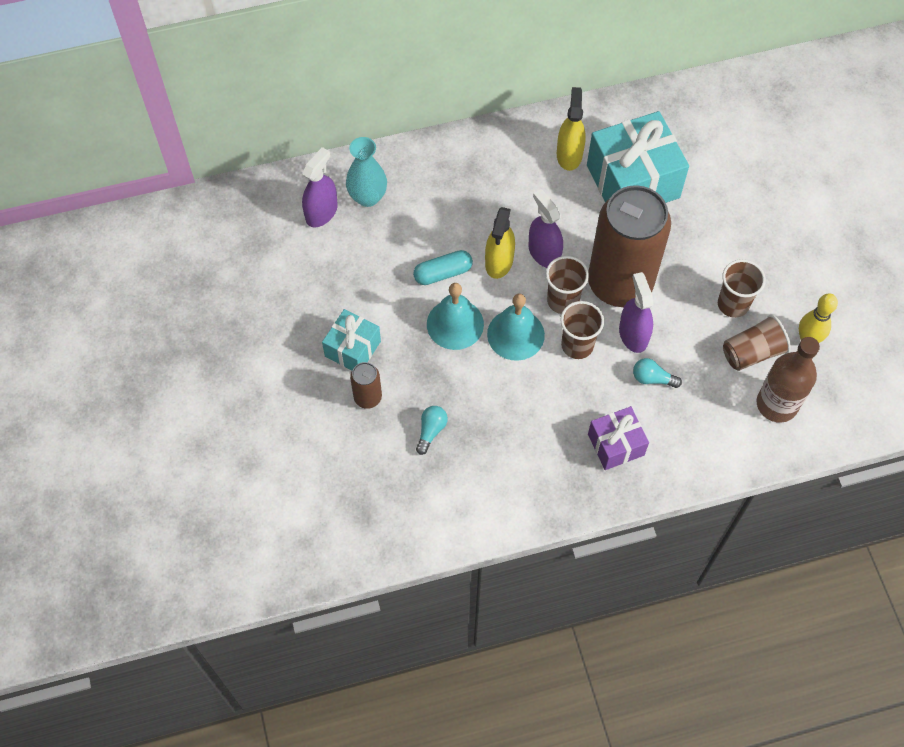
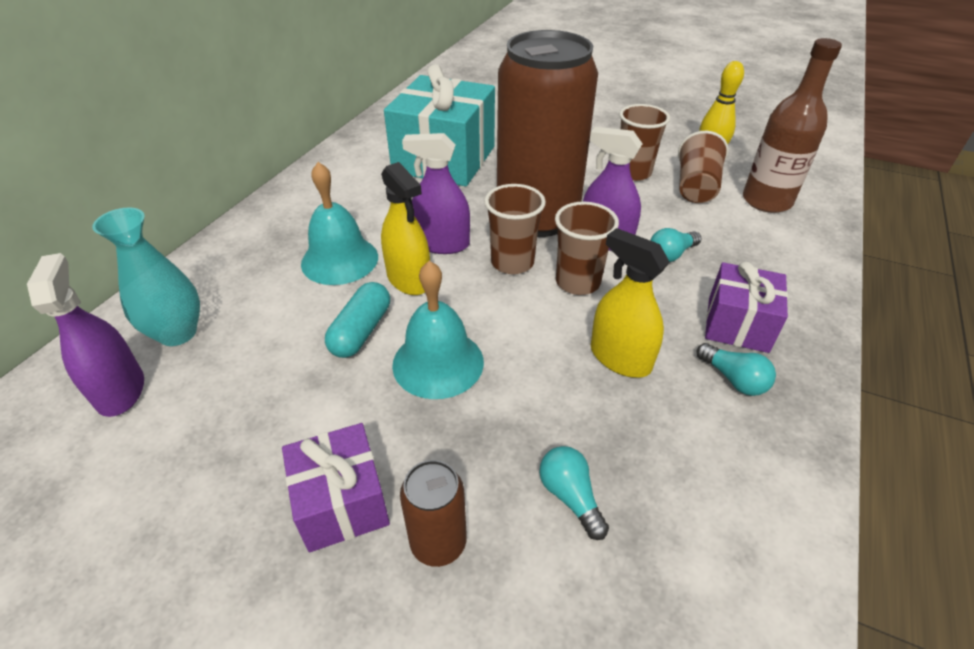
camera: 50 degrees left, 20 degrees down
turquoise gift [322,309,381,370] -> purple gift [282,423,390,552]
turquoise bell [487,294,545,361] -> turquoise bell moved to [301,162,378,285]
yellow spray bottle [557,87,586,171] -> yellow spray bottle moved to [591,228,670,378]
none -> turquoise light bulb [697,343,776,396]

